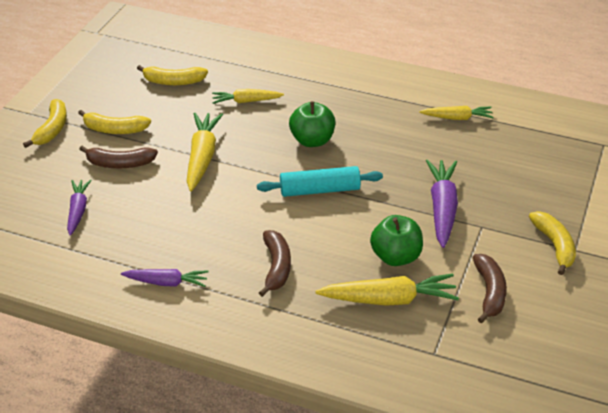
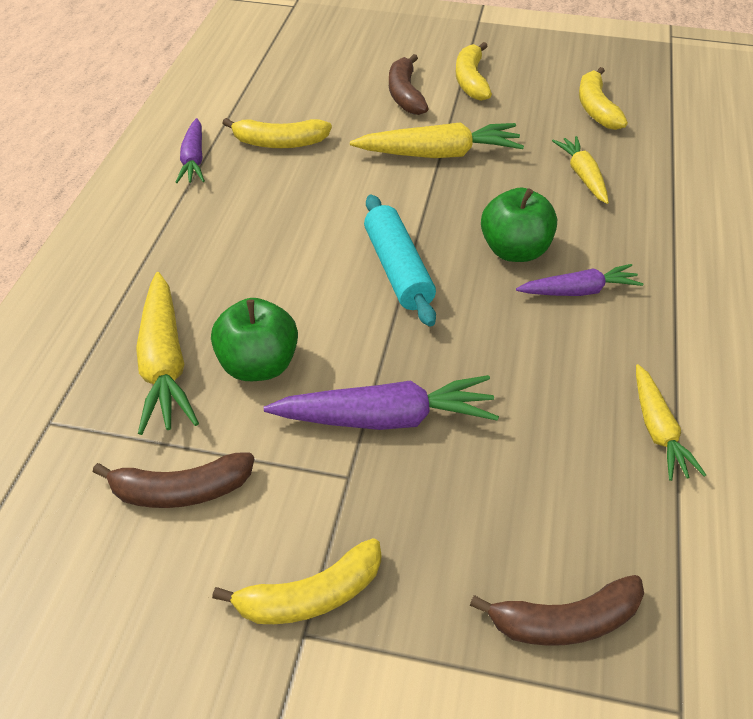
camera: 80 degrees right, 5 degrees up
yellow banana [23,99,67,148] -> yellow banana moved to [223,118,332,148]
purple carrot [67,179,92,236] -> purple carrot moved to [516,264,643,296]
brown banana [259,230,291,297] -> brown banana moved to [470,575,644,646]

